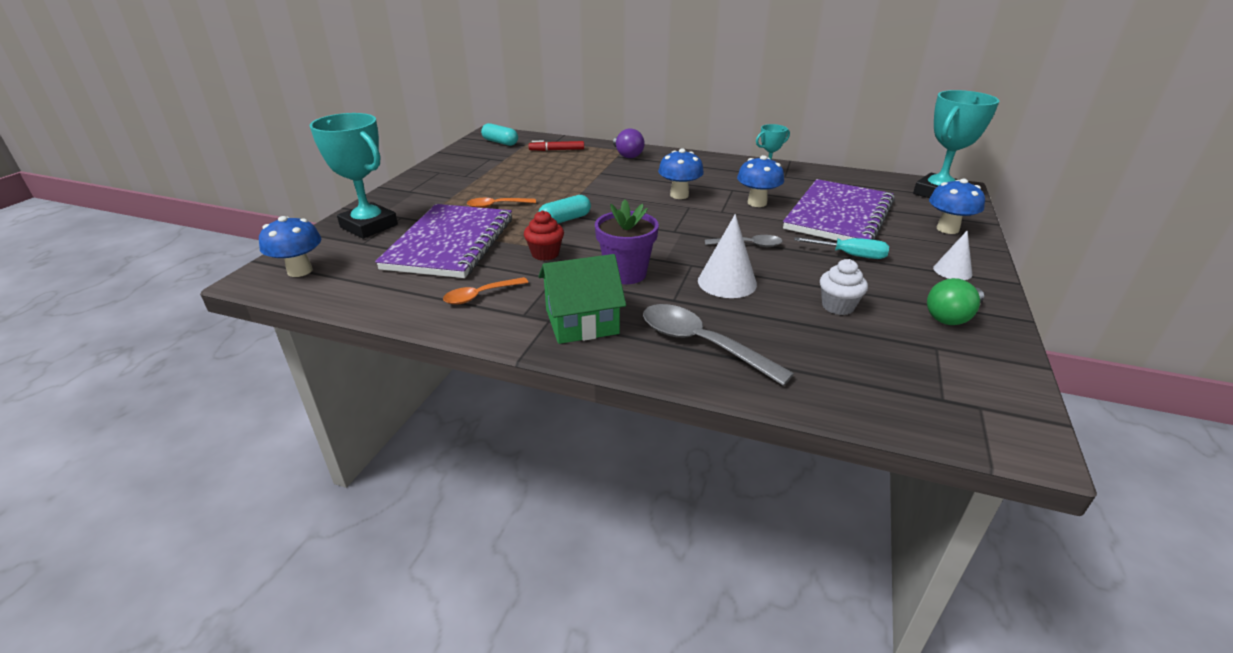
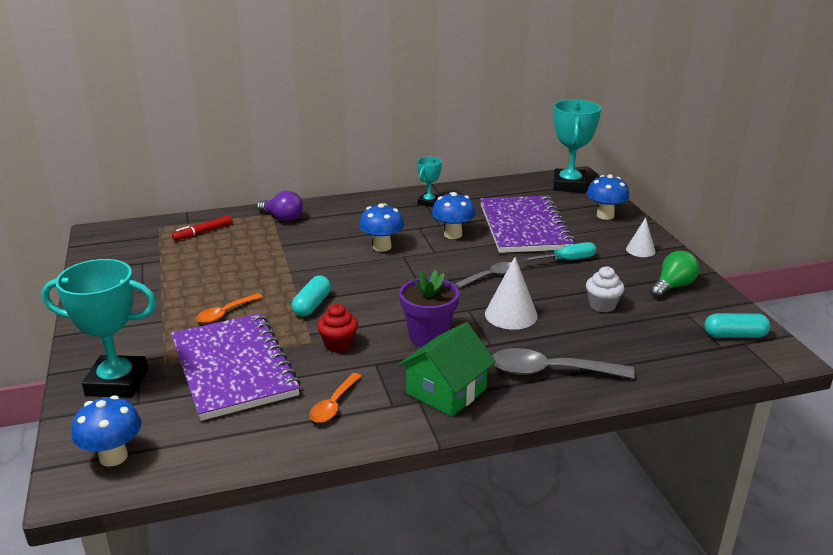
camera: 35 degrees left, 5 degrees down
turquoise capsule [481,123,518,146] -> turquoise capsule moved to [705,313,771,338]
green light bulb [927,278,984,325] -> green light bulb turned 150 degrees counterclockwise [650,251,699,298]

